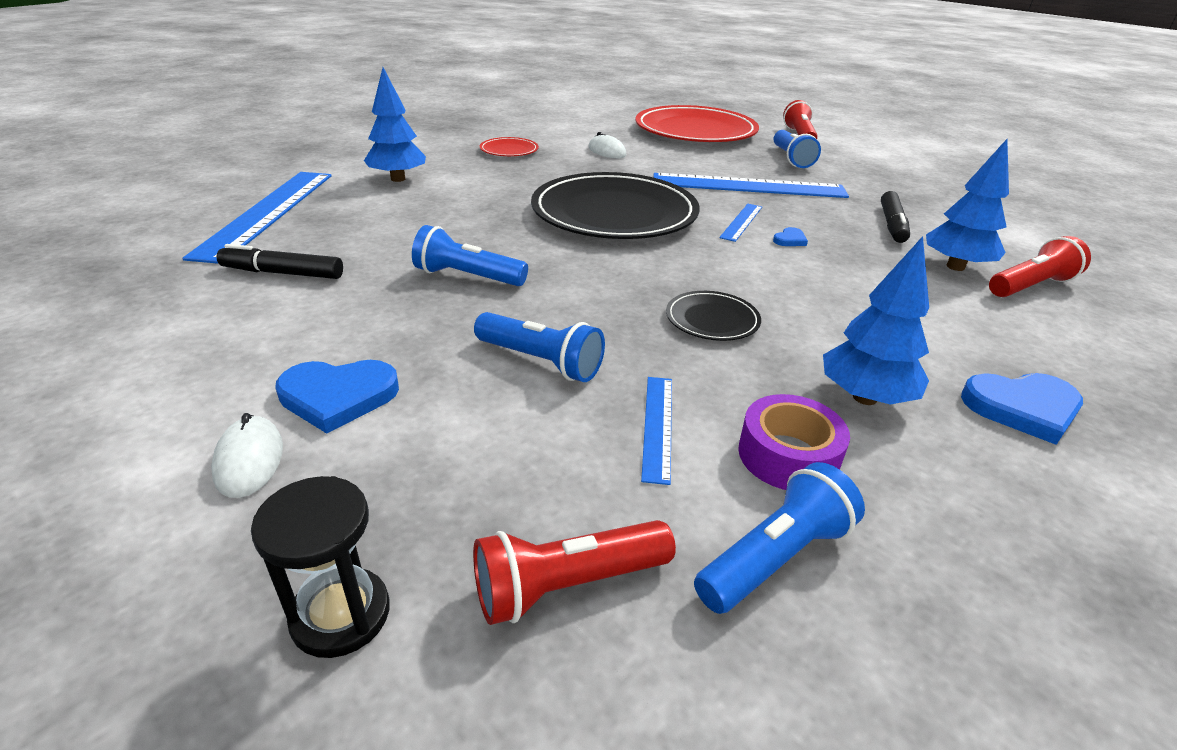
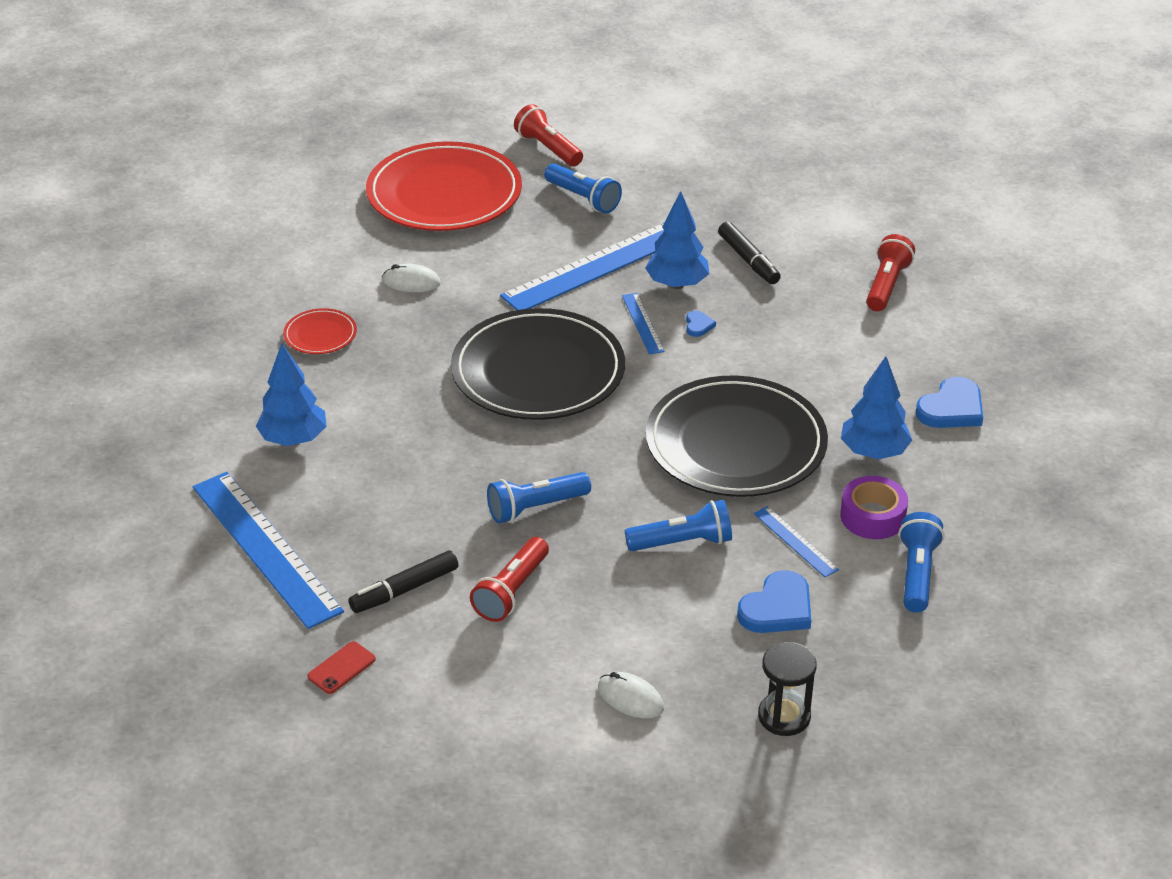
camera: 40 degrees left, 5 degrees up
blue heart [275,360,399,434] -> blue heart moved to [737,570,811,633]
red flashlight [473,520,676,625] -> red flashlight moved to [470,537,549,622]
black plate [666,291,761,341] -> black plate [646,376,828,497], size x2.33
blue tree [926,139,1009,271] -> blue tree moved to [645,191,709,289]
none -> red phone [307,641,376,694]

